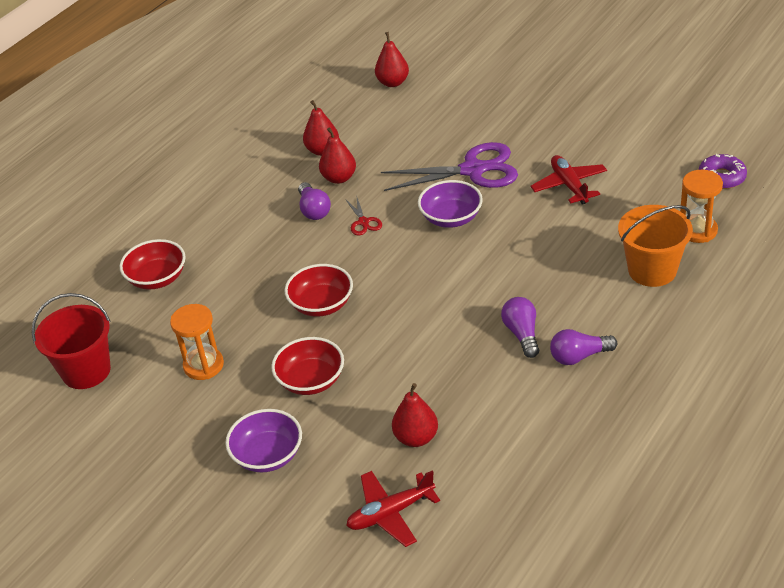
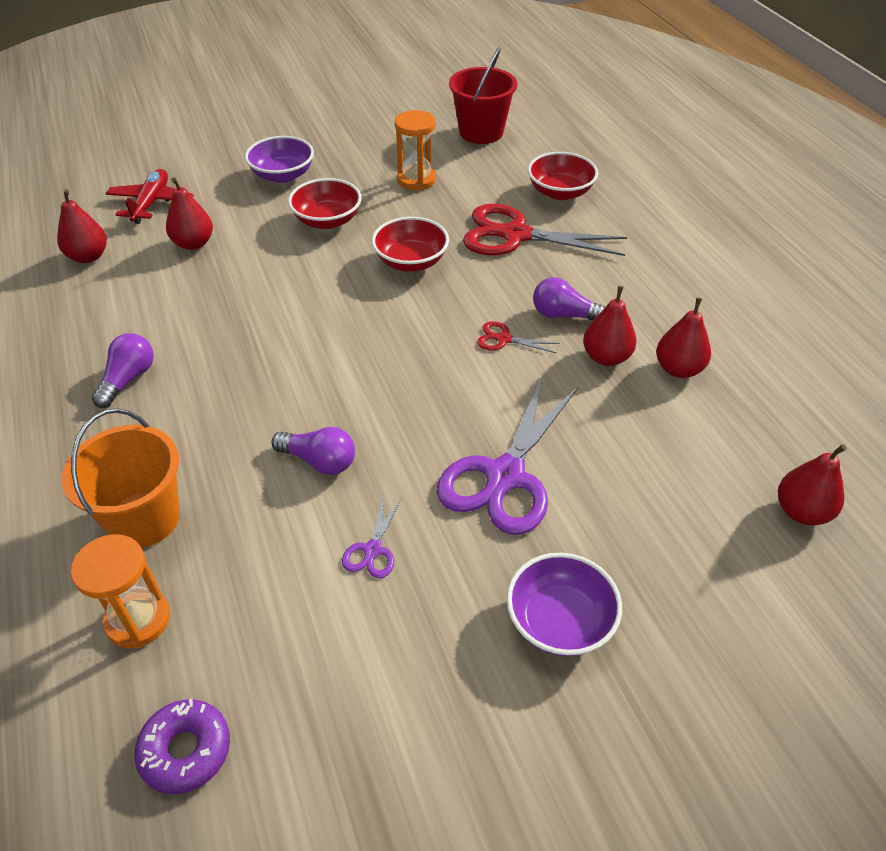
camera: 120 degrees right, 5 degrees up
purple bowl [418,180,483,228] -> purple bowl moved to [507,553,622,656]
purple light bulb [501,297,539,358] -> purple light bulb moved to [272,427,355,475]
red plane [530,155,607,205] -> purple scissors [342,496,402,578]
none -> red pear [57,189,107,263]
none -> red scissors [463,204,627,256]

